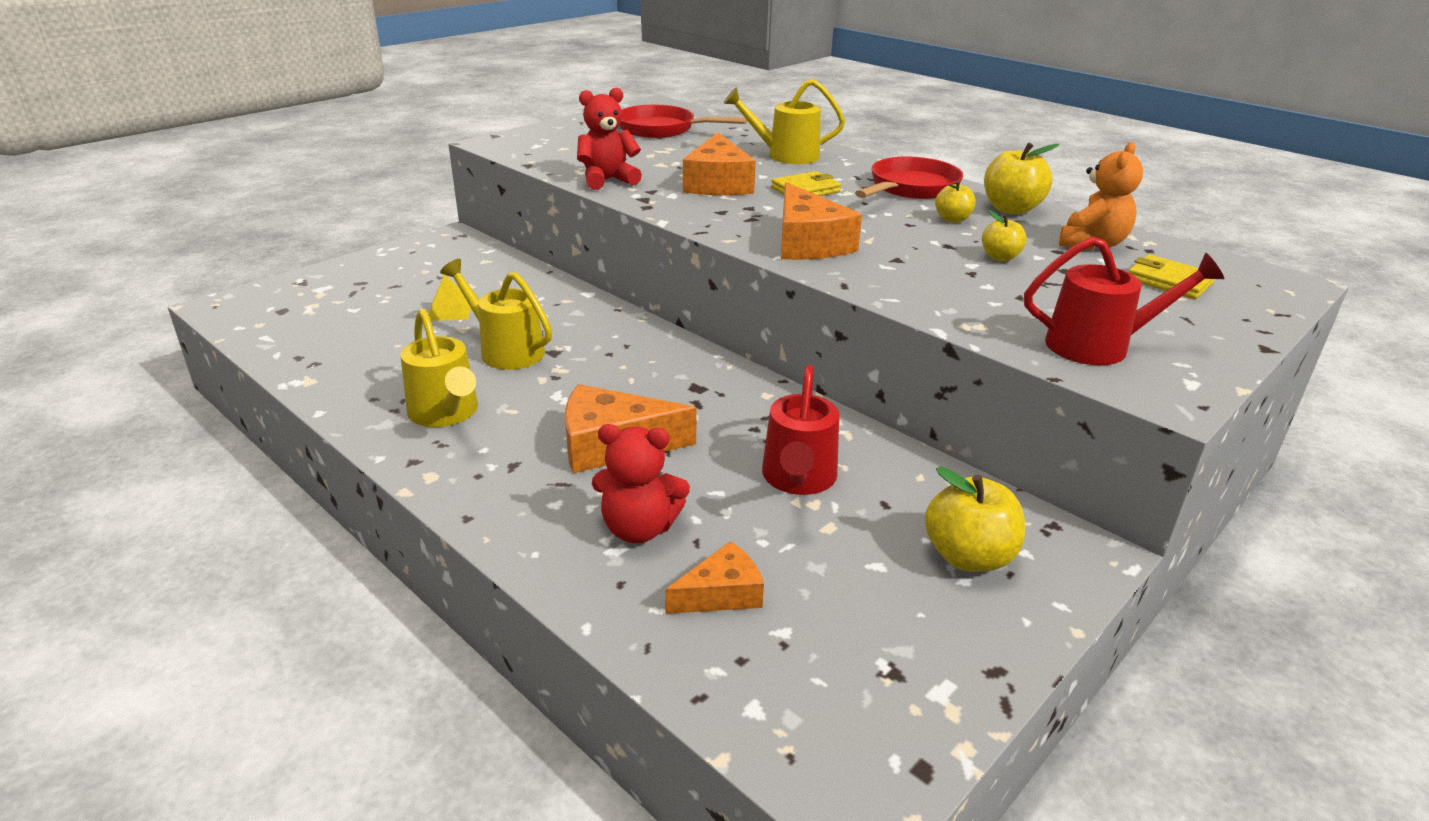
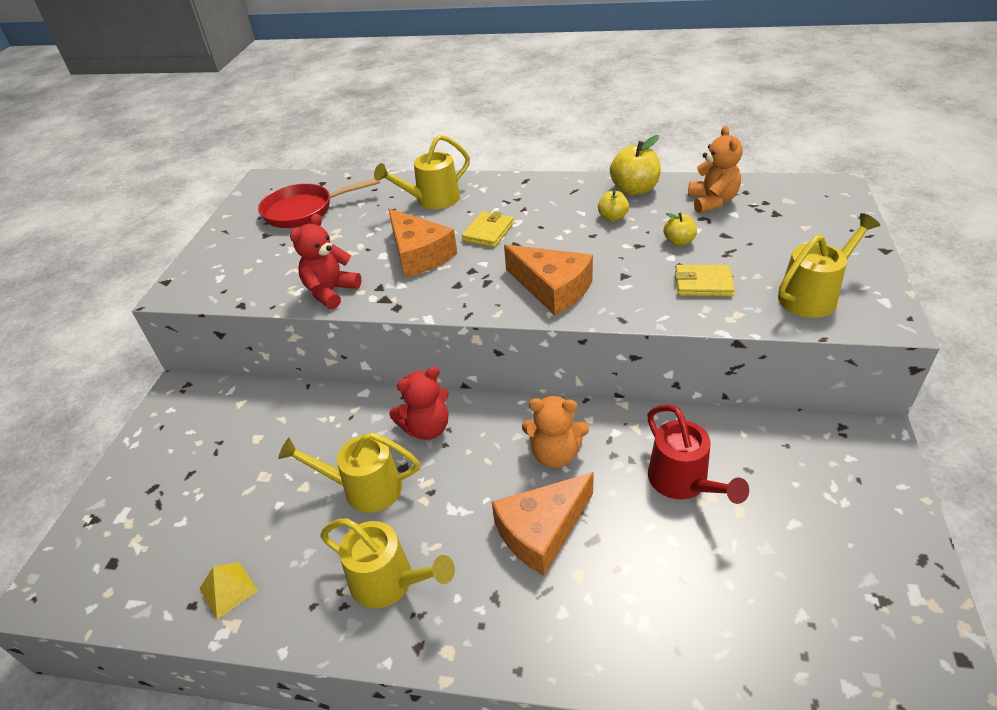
camera: 30 degrees left, 10 degrees up
yellow pyramid [428,275,471,321] -> yellow pyramid moved to [199,562,258,619]
red teddy bear [592,424,690,543] -> red teddy bear moved to [389,366,449,440]
orange cheese [665,541,764,614] -> none
red pan [855,157,963,199] -> none
yellow apple [925,467,1025,572] -> none
red watering can [1024,236,1224,365] -> yellow watering can [778,213,880,318]
yellow wallet [1129,255,1214,299] -> yellow wallet moved to [675,265,735,296]
none -> orange teddy bear [522,396,589,468]

